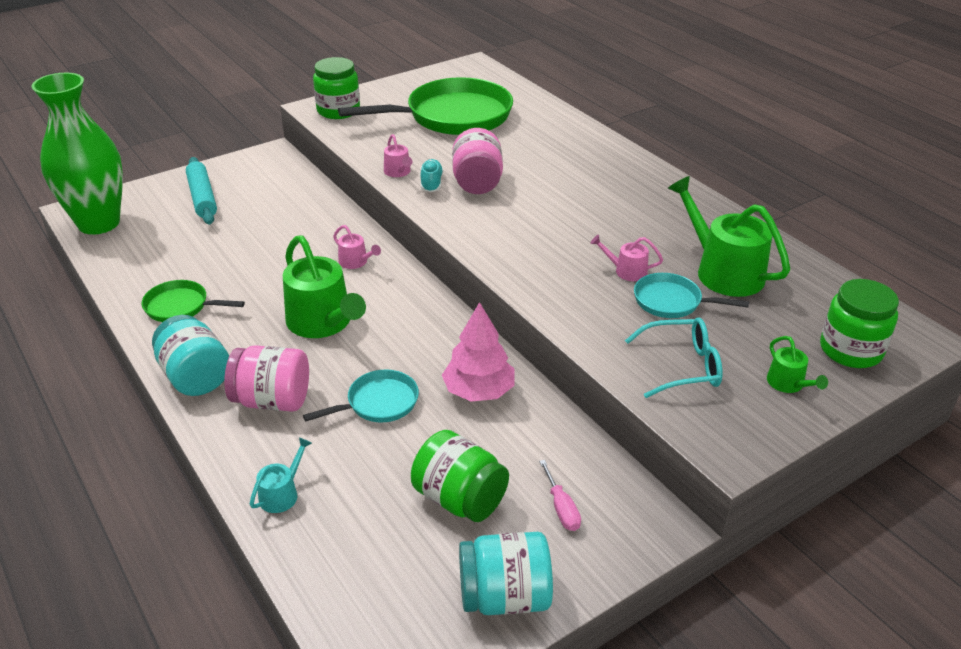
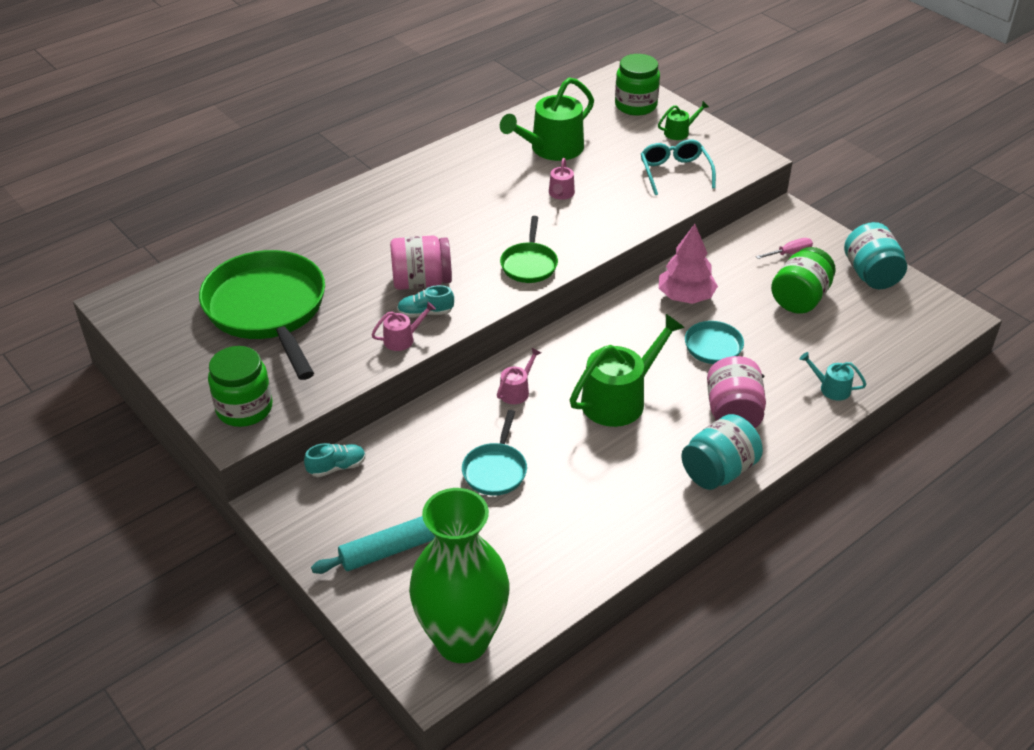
camera: 95 degrees left, 5 degrees up
green pan [142,280,245,322] -> green pan moved to [500,216,558,283]
turquoise pan [634,273,749,318] -> turquoise pan moved to [462,410,527,496]
none -> turquoise shoe [304,443,366,477]

